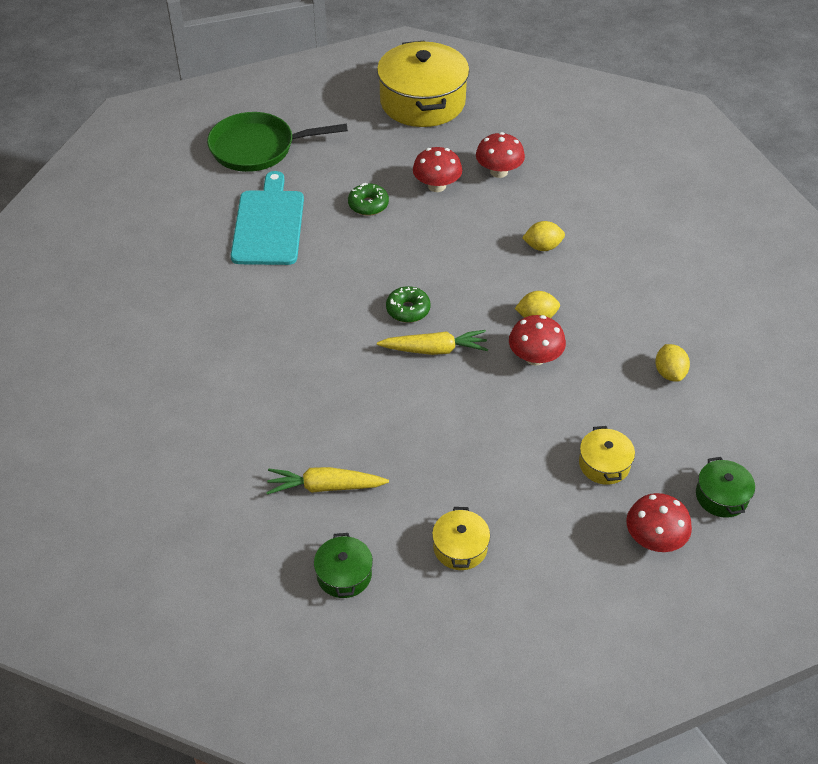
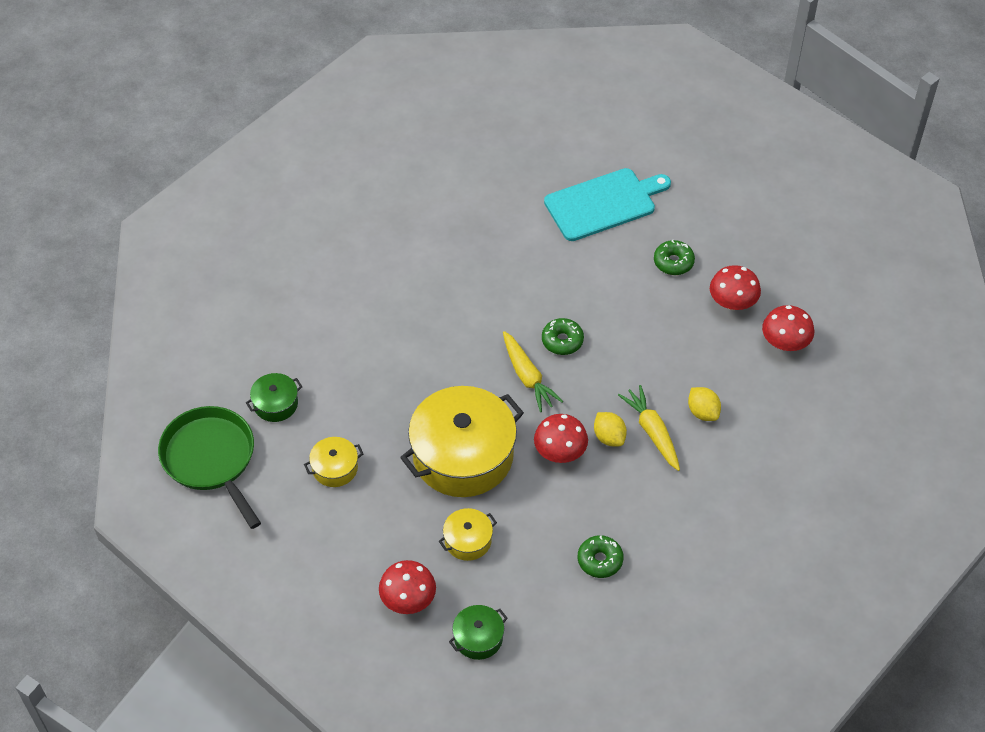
camera: 65 degrees right, 5 degrees up
green pan [207,112,348,172] -> green pan moved to [158,406,261,529]
yellow carrot [266,467,389,494] -> yellow carrot moved to [618,385,680,471]
yellow pot [377,40,469,127] -> yellow pot moved to [400,386,524,497]
yellow lemon [655,344,690,382] -> green donut [578,535,624,578]

